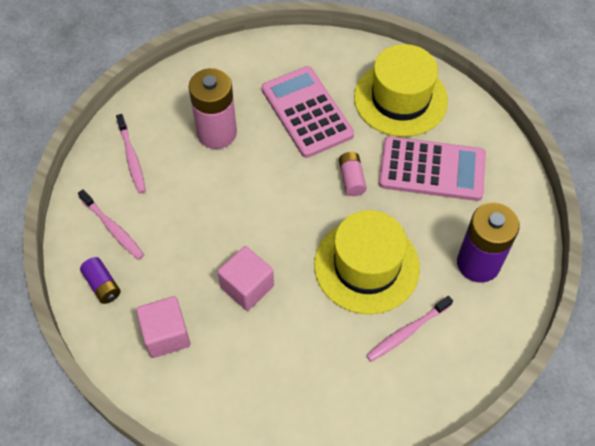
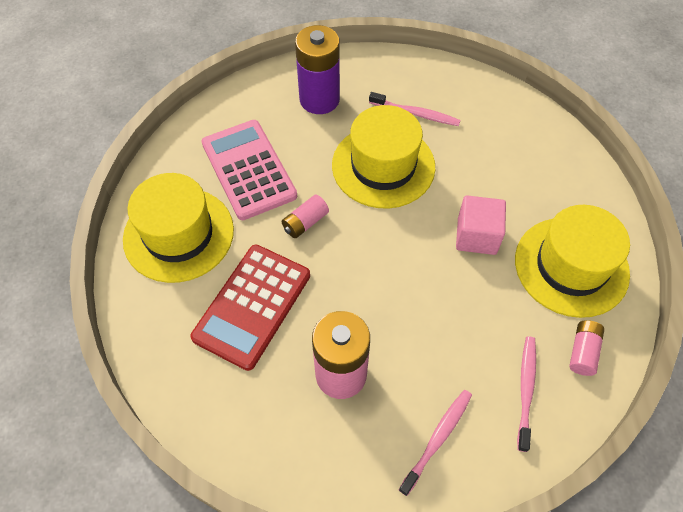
camera: 125 degrees left, 0 degrees up
purple battery [80,257,121,304] -> pink battery [569,320,604,376]
pink cube [136,296,190,358] -> yellow hat [515,205,630,318]
pink calculator [262,66,354,158] -> red calculator [190,245,310,371]

